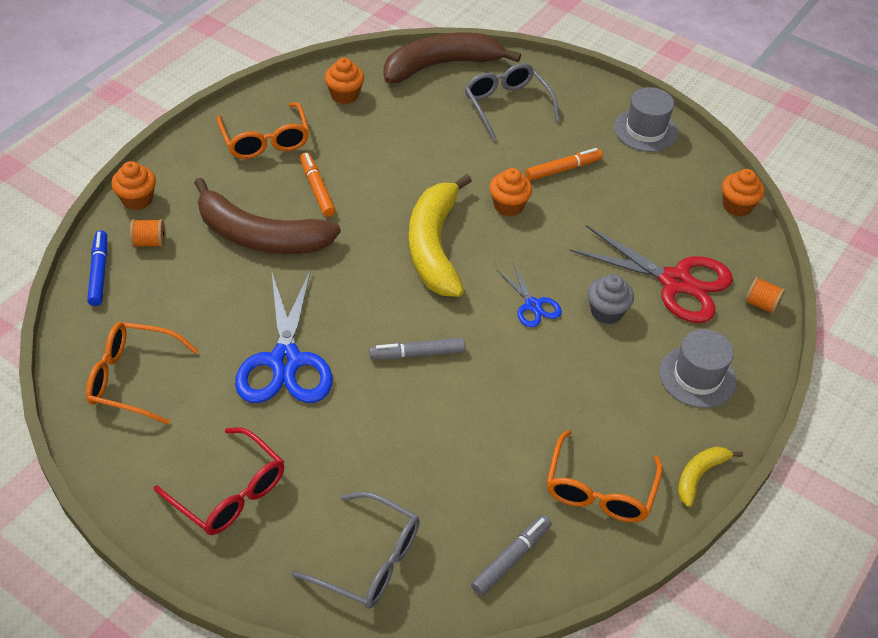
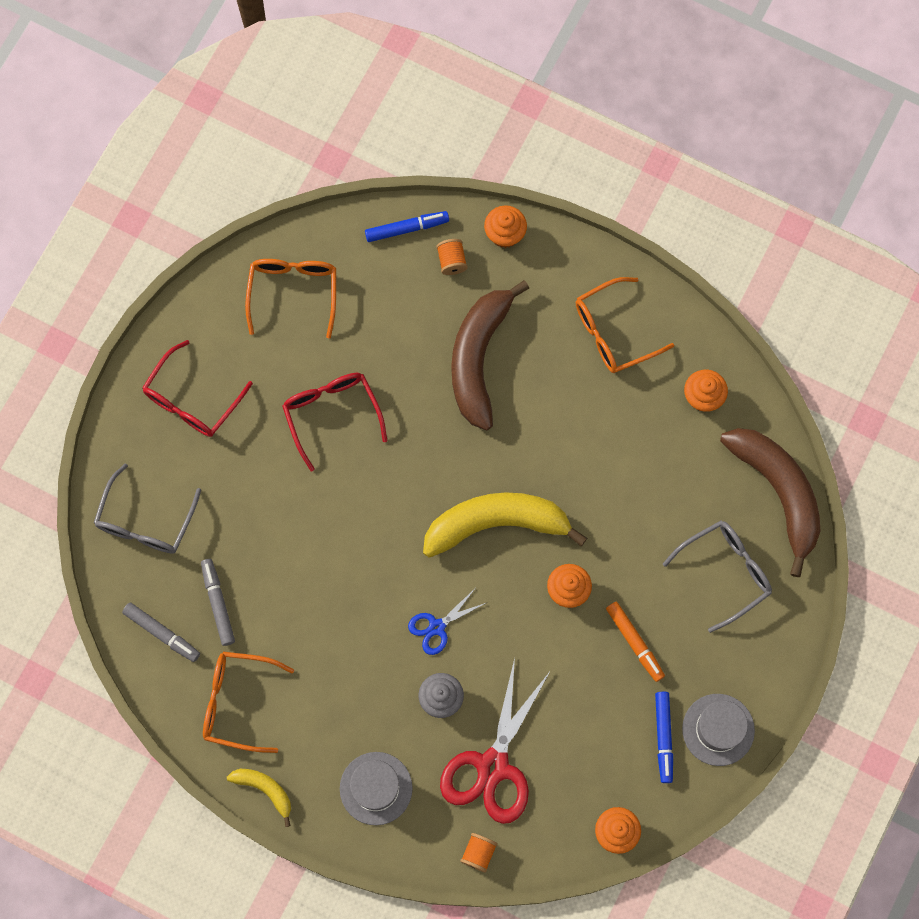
camera: 85 degrees right, 25 degrees up
blue scissors [235,269,333,403] -> red glasses [282,373,387,471]
orange marker [300,152,336,217] -> none
grey marker [369,338,465,360] -> grey marker moved to [201,559,235,646]
none -> blue marker [655,692,673,783]

